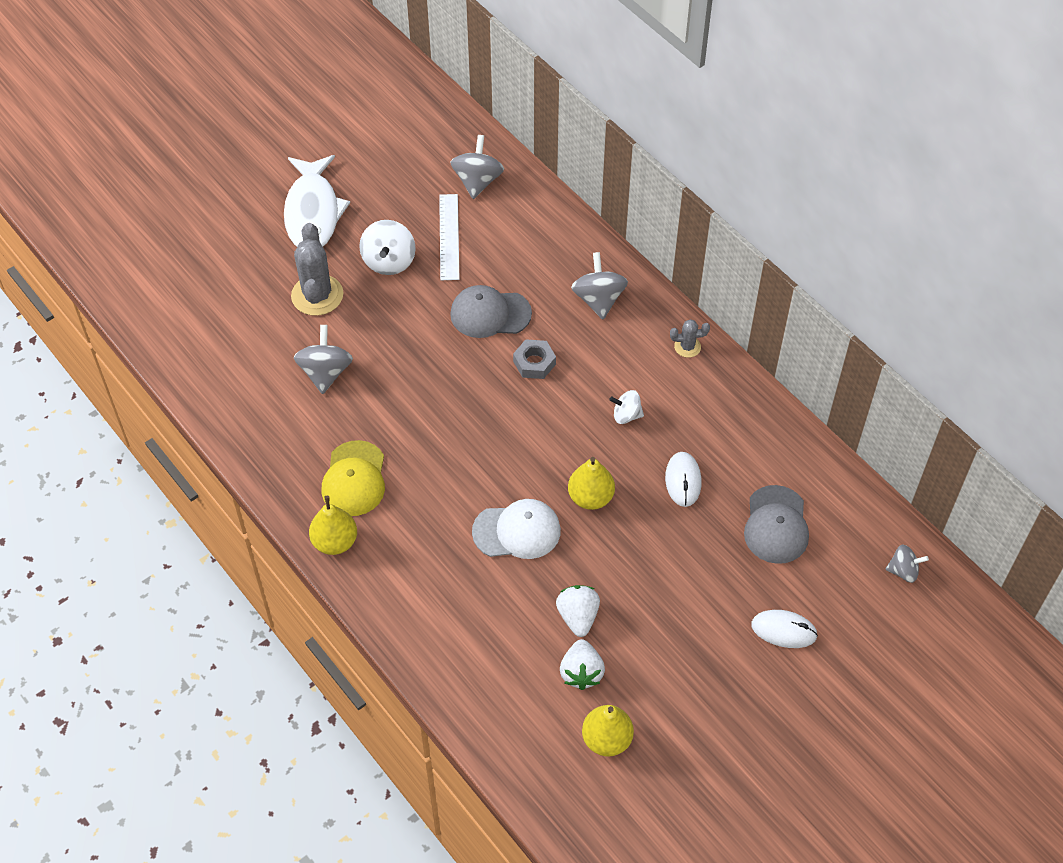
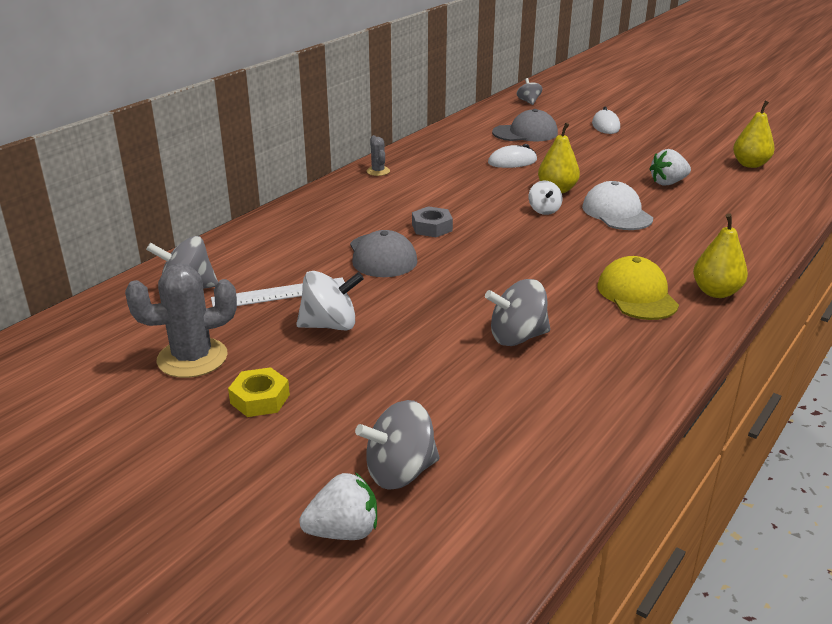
camera: 105 degrees left, 25 degrees down
white fish [284,155,350,247] -> yellow nut [228,367,290,417]
grey cactus [291,223,344,316] -> grey cactus moved to [125,264,237,378]
yellow cap [322,440,385,516] -> yellow cap turned 90 degrees counterclockwise [598,256,679,320]
white strawberry [560,639,605,690] -> white strawberry moved to [299,473,377,540]
grey spinning top [571,252,628,319] -> grey spinning top moved to [355,400,440,490]
white spinning top [609,390,644,424] -> white spinning top moved to [529,181,562,215]

